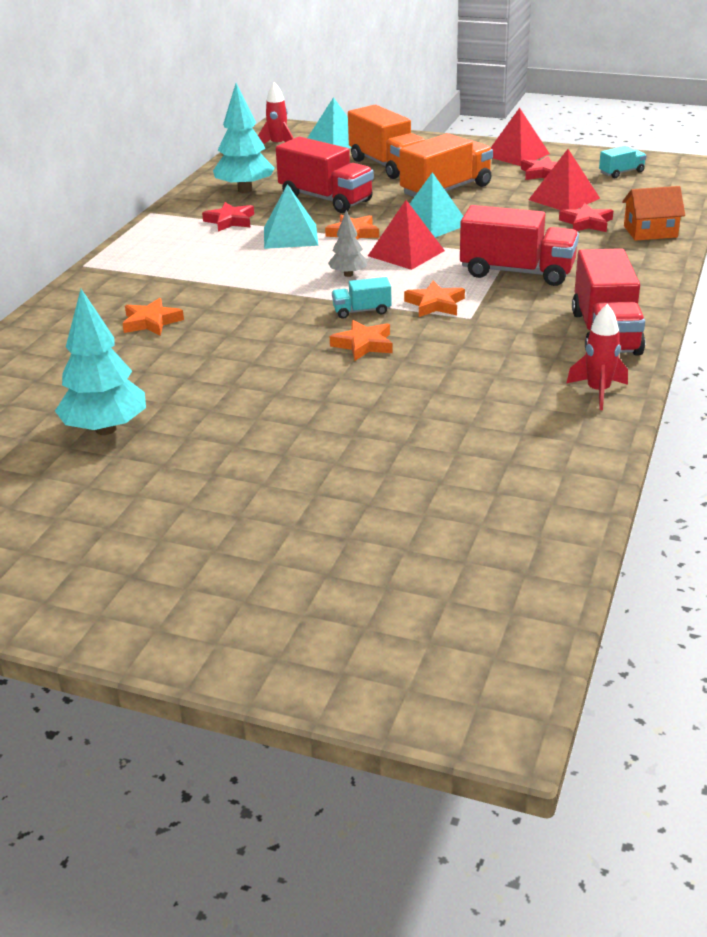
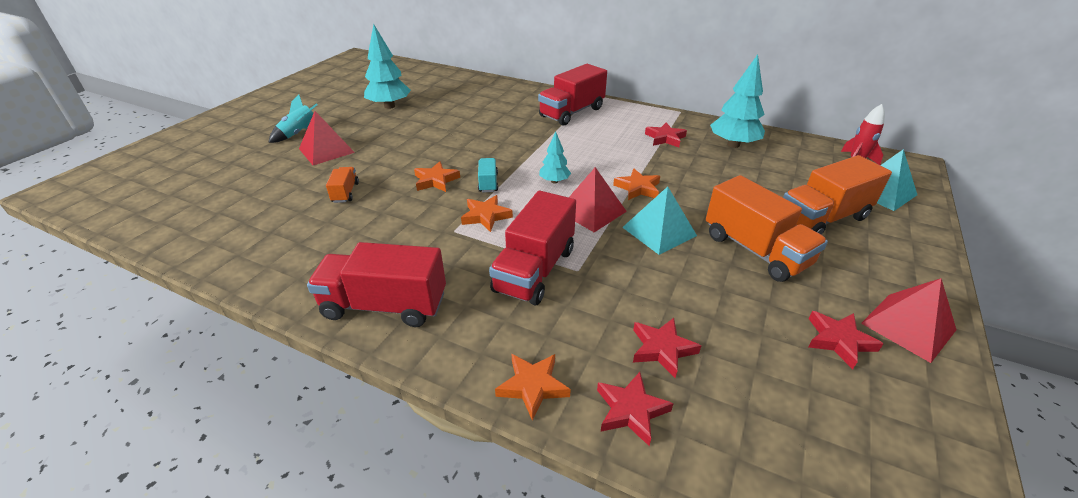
camera: 95 degrees right, 5 degrees up
orange star [122,298,184,336] -> orange star moved to [495,354,571,421]
turquoise pyramid [264,184,318,249] -> none
red truck [276,137,374,213] -> red truck moved to [538,64,607,126]
grey tree [328,210,368,277] -> turquoise tree [539,132,571,183]
red pyramid [529,149,600,210] -> red pyramid moved to [299,111,355,165]
red rocket [567,304,628,410] -> none
turquoise truck [599,146,647,178] -> none
orange house [622,186,685,241] -> red star [597,372,674,446]
none -> turquoise rocket [268,95,317,143]
none -> orange truck [326,167,359,203]

